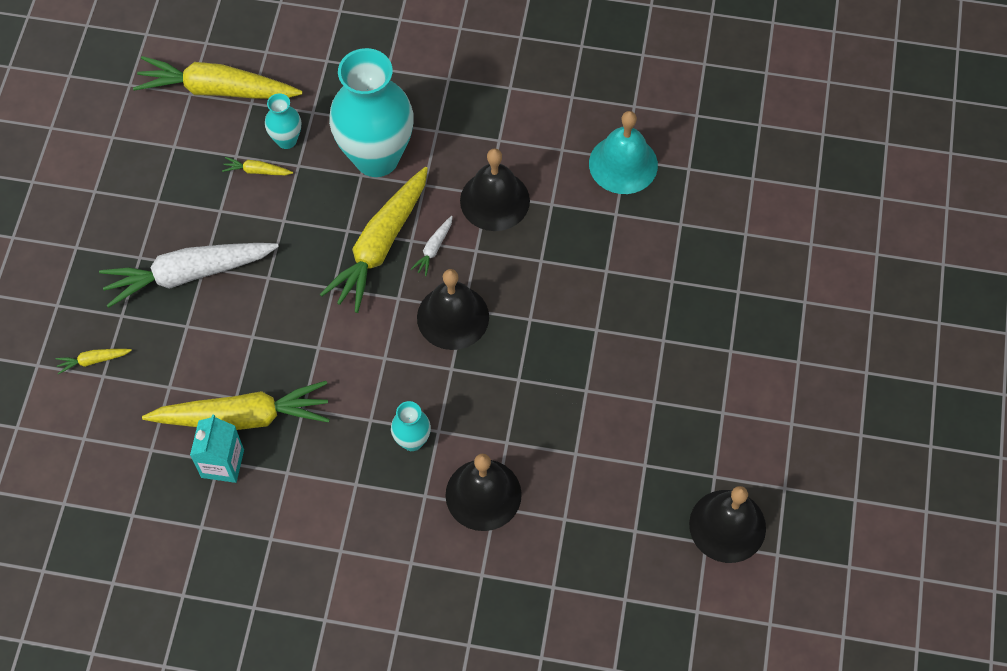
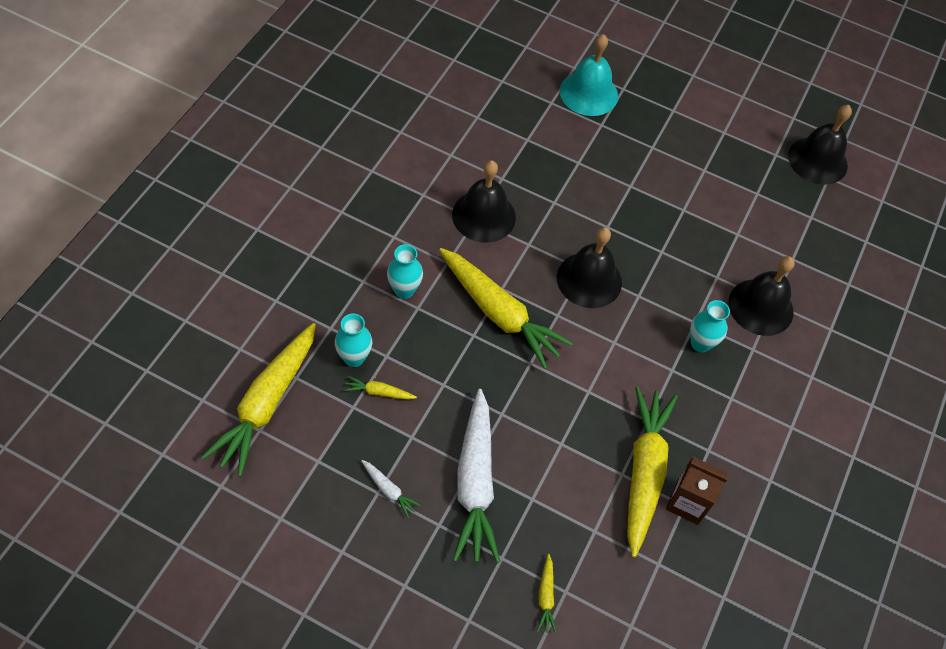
camera: 80 degrees left, 5 degrees down
turquoise carton [190,414,244,483] -> brown carton [666,457,728,525]
yellow carrot [222,157,293,175] -> yellow carrot turned 75 degrees clockwise [343,376,417,400]
turquoise vase [329,48,414,177] -> turquoise vase [387,244,423,299], size x0.45
white carrot [411,216,453,276] -> white carrot moved to [361,460,421,518]
turquoise bell [589,111,658,194] -> turquoise bell moved to [560,34,618,116]

